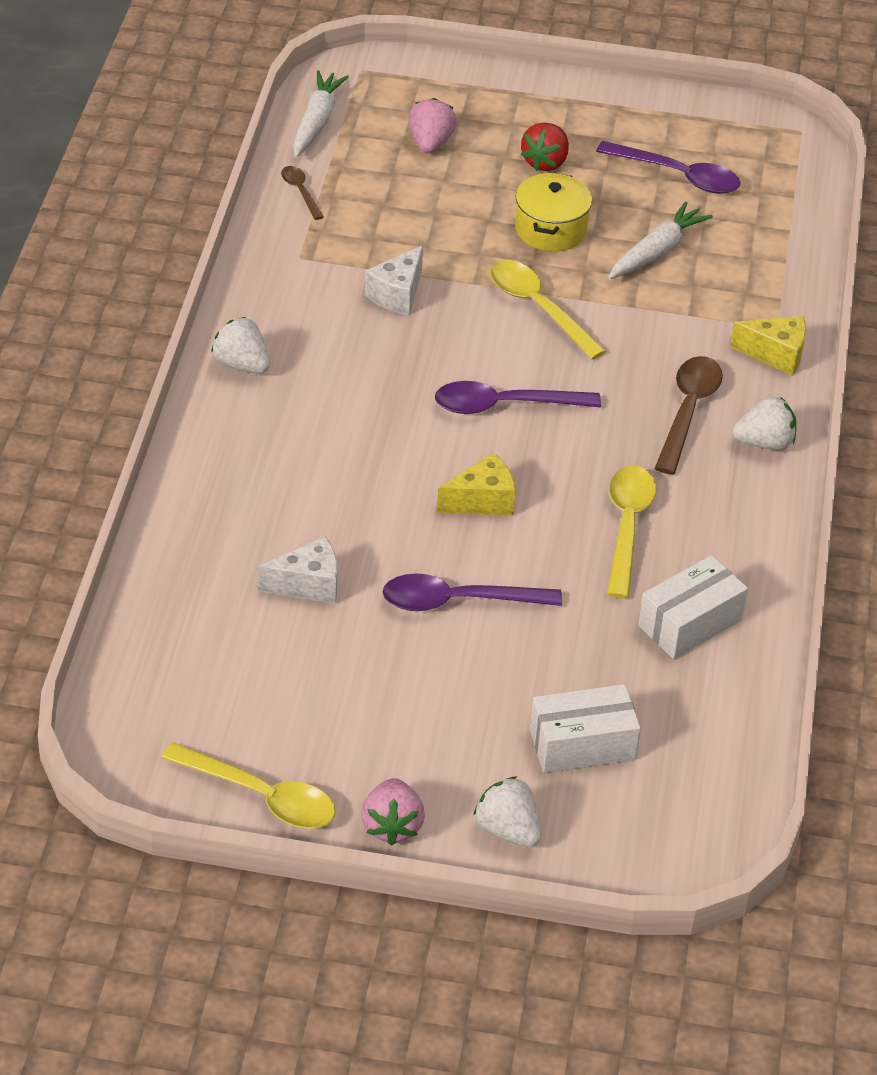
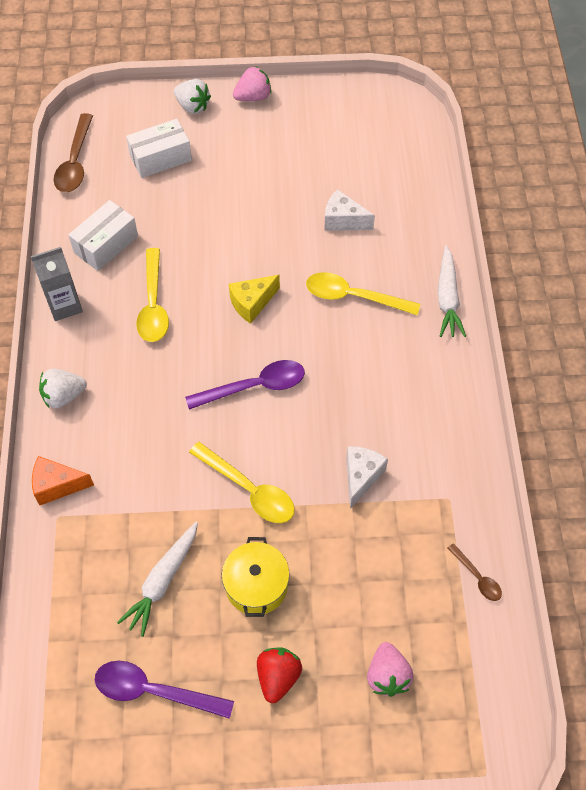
camera: 170 degrees right, 15 degrees up
yellow spoon [161,742,336,829] -> yellow spoon moved to [306,272,420,315]
white strawberry [211,317,270,374] -> none
white cheese [257,537,337,604] -> white cheese turned 45 degrees clockwise [324,189,375,231]
white carrot [293,70,349,158] -> white carrot moved to [438,245,466,337]
pink strawberry [361,778,425,846] -> pink strawberry turned 75 degrees clockwise [233,66,271,101]
purple spoon [383,574,562,611] -> none
brown spoon [655,356,723,474] -> brown spoon moved to [54,113,93,192]
yellow cheese [730,316,806,376] -> orange cheese [32,456,94,505]
none -> grey carton [31,247,83,321]

